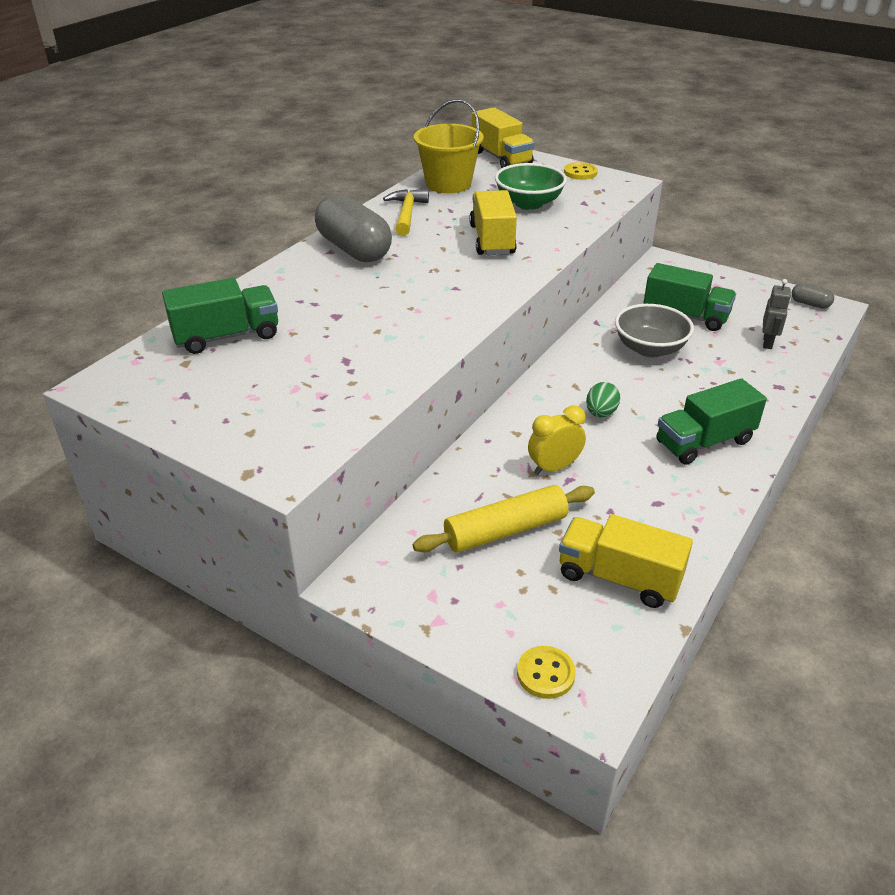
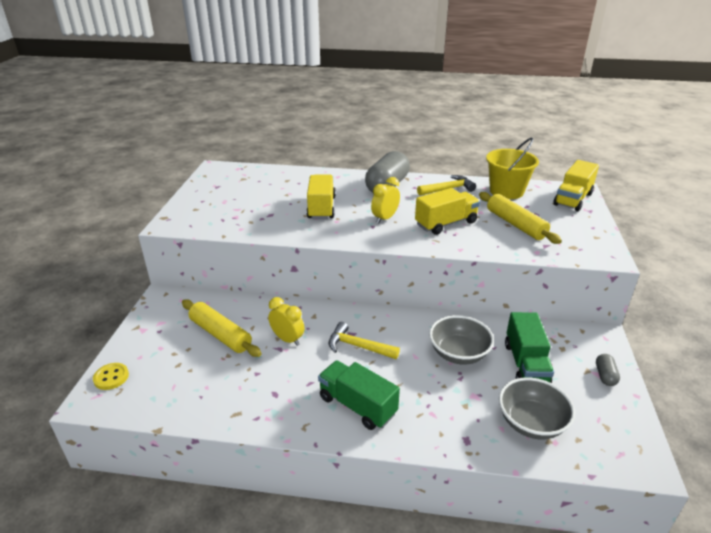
camera: 65 degrees right, 5 degrees down
green truck [162,278,278,354] -> none
green bowl [495,163,567,210] -> yellow rolling pin [479,192,562,244]
yellow truck [559,514,693,608] -> yellow truck moved to [307,175,336,219]
yellow button [564,162,598,180] -> none
green egg [586,382,620,417] -> yellow hammer [329,322,400,359]
grey robot [763,279,791,349] -> grey bowl [499,377,575,439]
grey capsule [792,283,834,309] -> grey capsule moved to [596,354,620,386]
none -> yellow clock [371,177,400,223]

